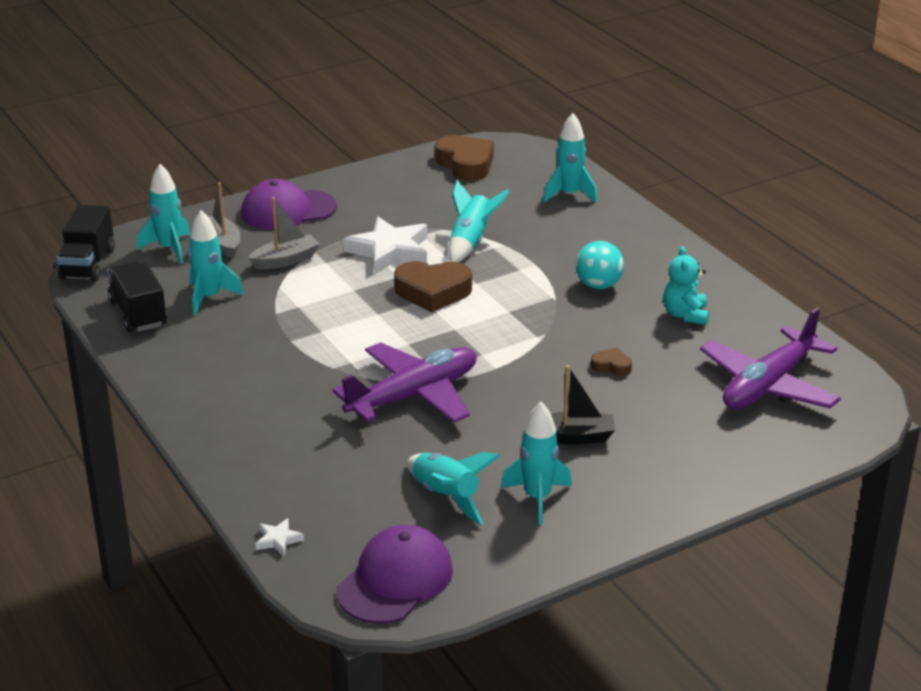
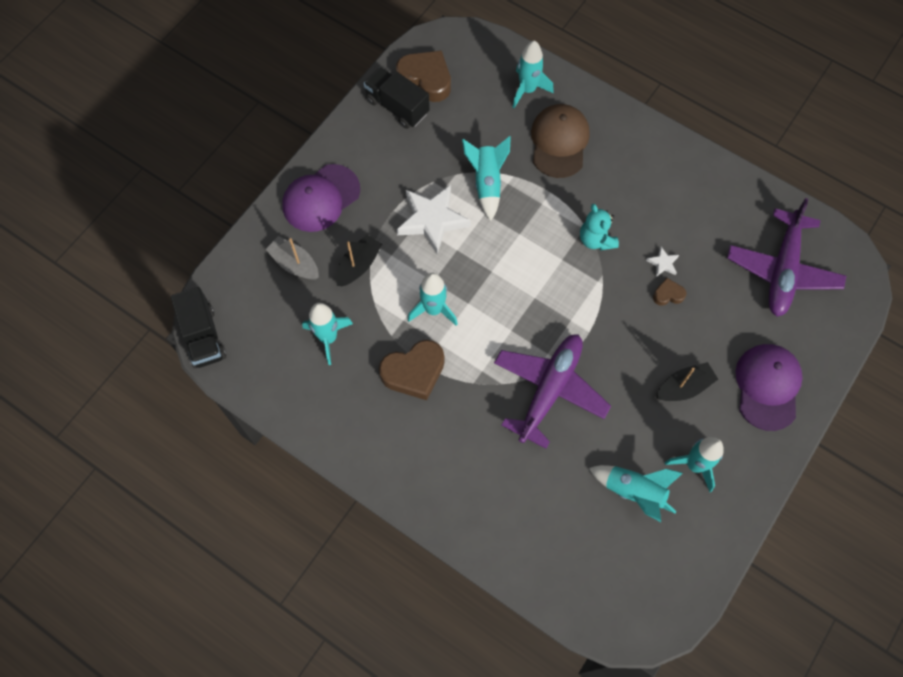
camera: 25 degrees left, 35 degrees up
black truck [107,261,167,332] -> black truck moved to [363,67,430,129]
turquoise rocket [137,164,190,264] -> turquoise rocket moved to [408,273,458,326]
grey boat [248,197,320,270] -> black boat [336,235,382,286]
white star [256,518,304,556] -> white star moved to [646,247,679,277]
purple cap [336,525,453,624] -> purple cap moved to [735,344,802,431]
brown heart [394,261,472,313] -> brown heart moved to [379,340,445,400]
turquoise ball [576,241,624,289] -> none
turquoise teddy bear [663,246,709,325] -> turquoise teddy bear moved to [580,204,619,250]
none -> brown cap [531,104,590,178]

